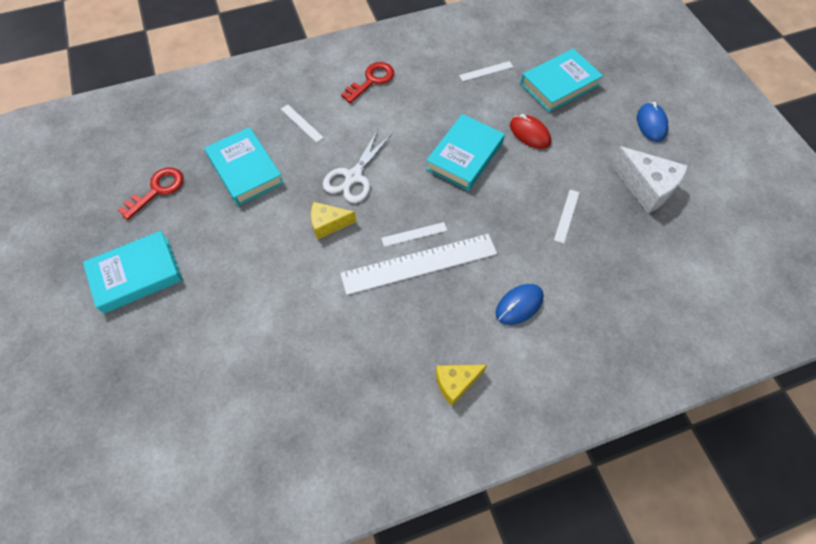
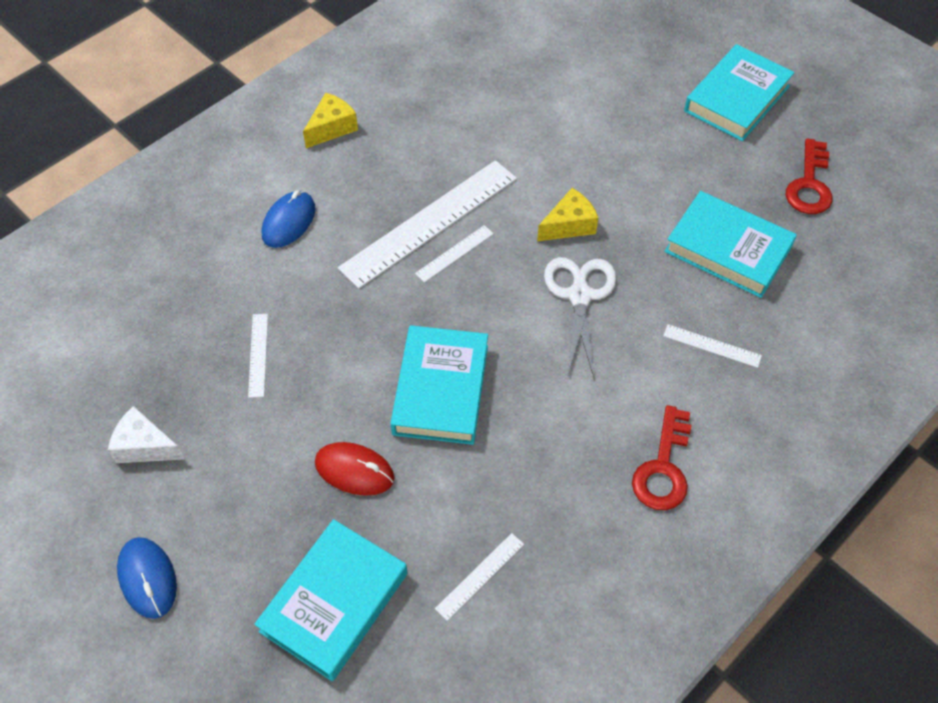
camera: 155 degrees right, 5 degrees down
white cheese [611,146,688,214] -> white cheese [108,406,185,463], size x0.63

